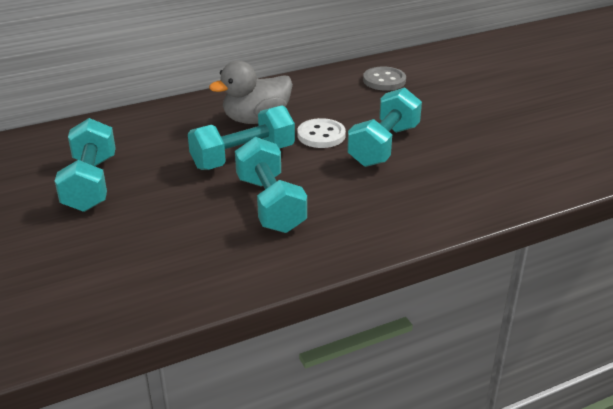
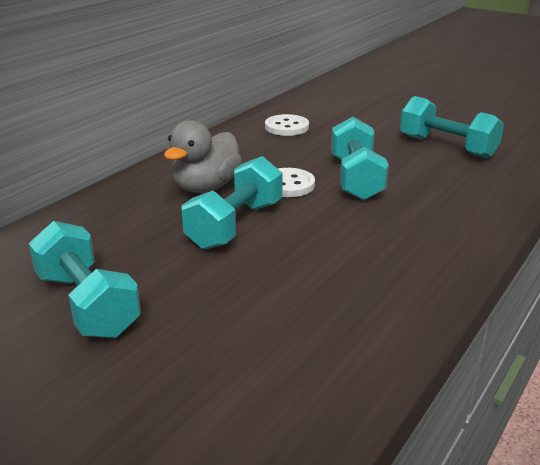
camera: 30 degrees left, 5 degrees down
turquoise dumbbell [235,137,307,233] -> turquoise dumbbell moved to [400,96,504,158]
grey button [363,67,406,91] -> white button [265,114,309,136]

